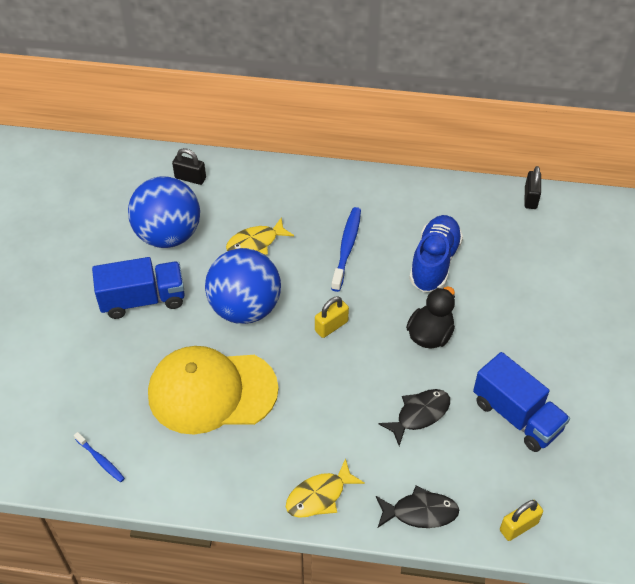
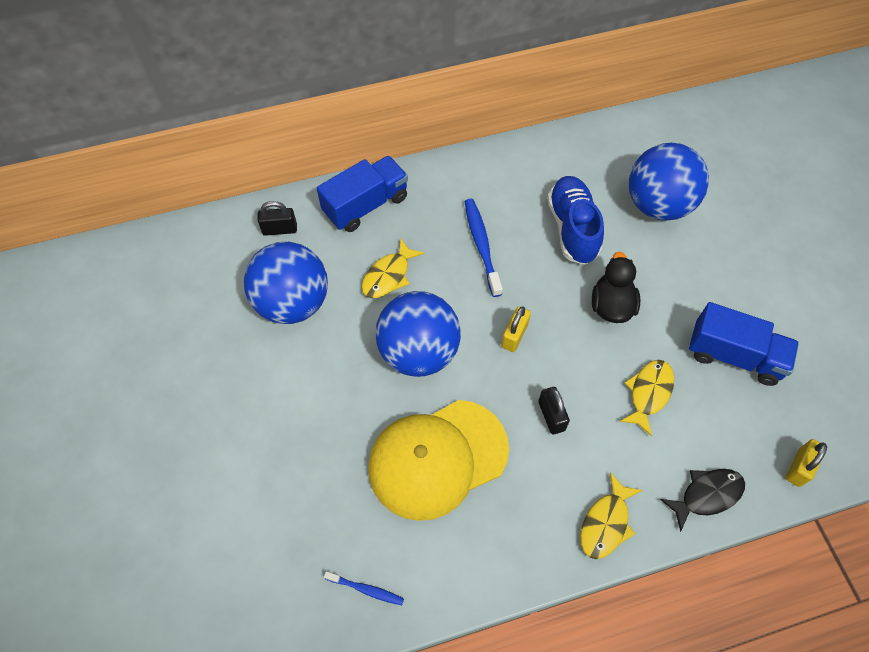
camera: 25 degrees left, 10 degrees up
blue truck [92,257,185,319] -> blue truck moved to [317,156,408,232]
black fish [379,389,450,446] -> yellow fish [619,360,674,437]
black padlock [524,166,541,209] -> black padlock moved to [538,387,570,435]
none -> blue ball [629,143,709,221]

